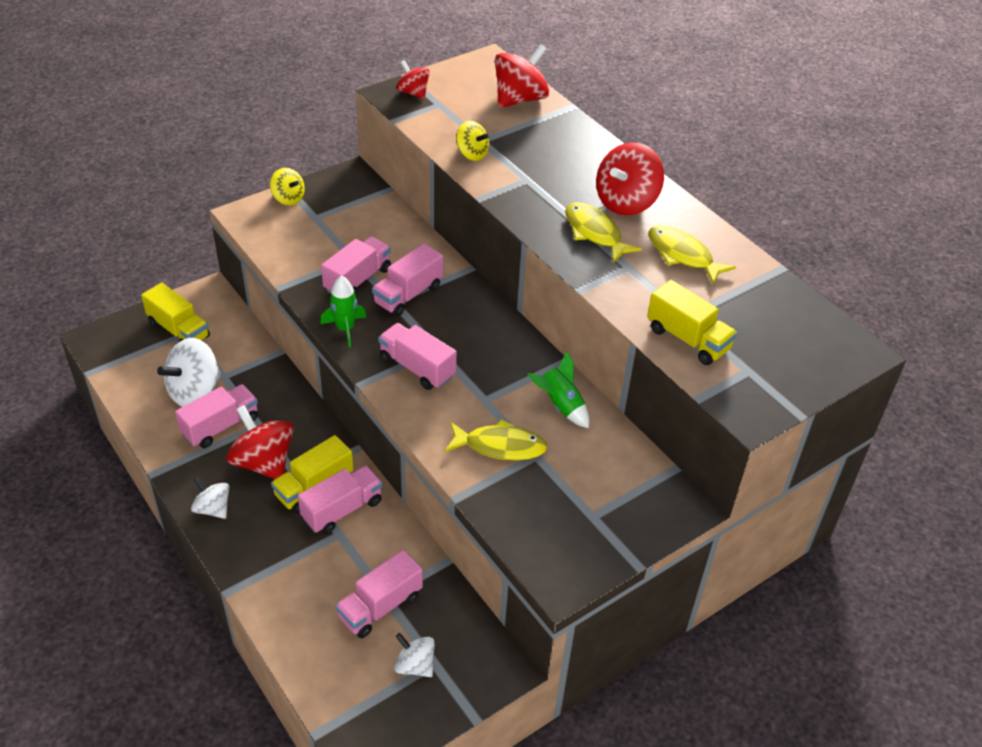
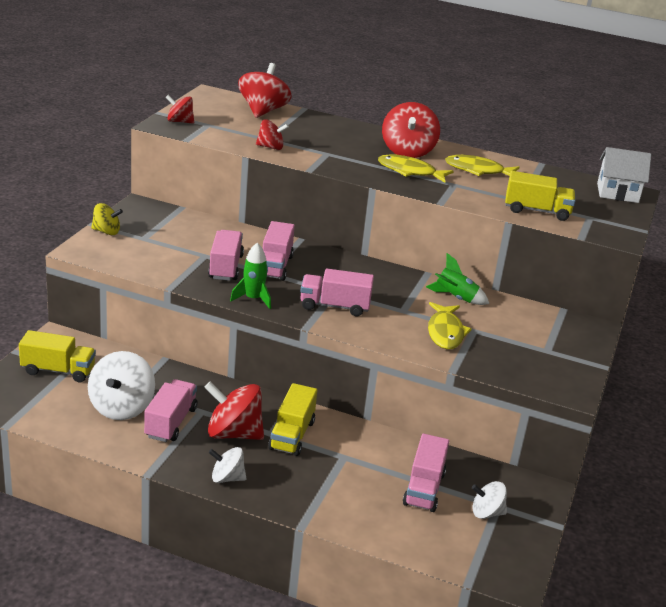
camera: 35 degrees left, 15 degrees down
pink truck [298,465,382,534] -> none
yellow fish [445,419,548,461] -> yellow fish turned 120 degrees clockwise [428,302,472,349]
yellow spinning top [456,121,489,161] -> red spinning top [256,119,289,150]
none -> white house [597,147,651,203]

